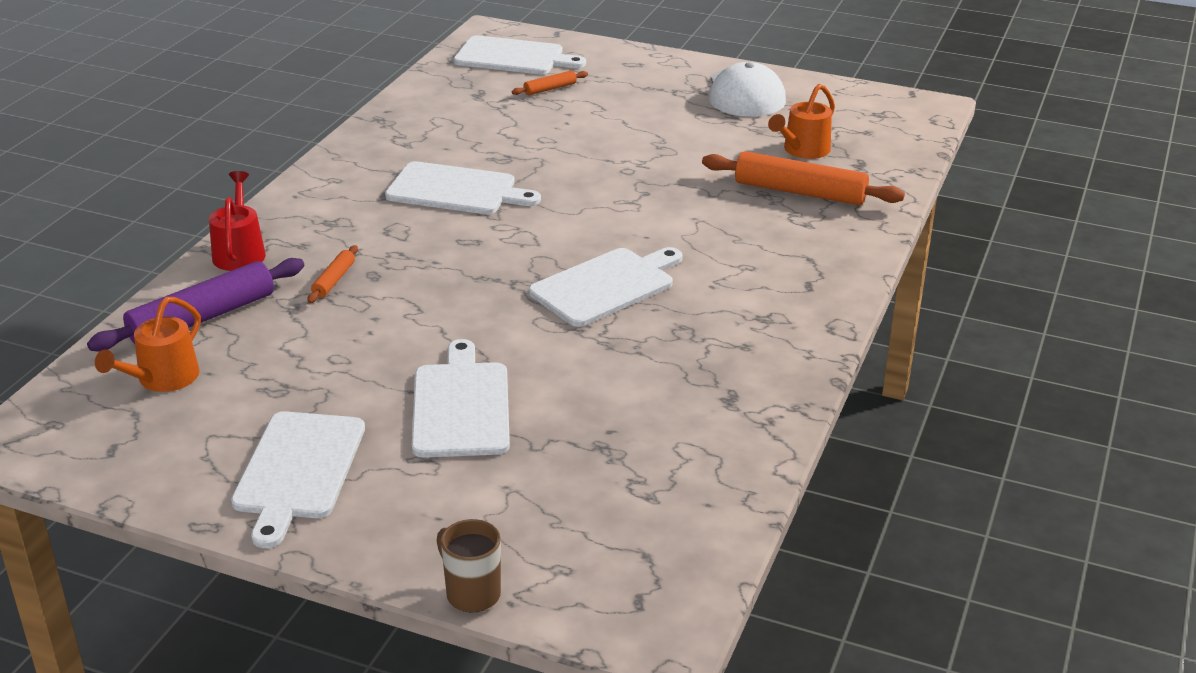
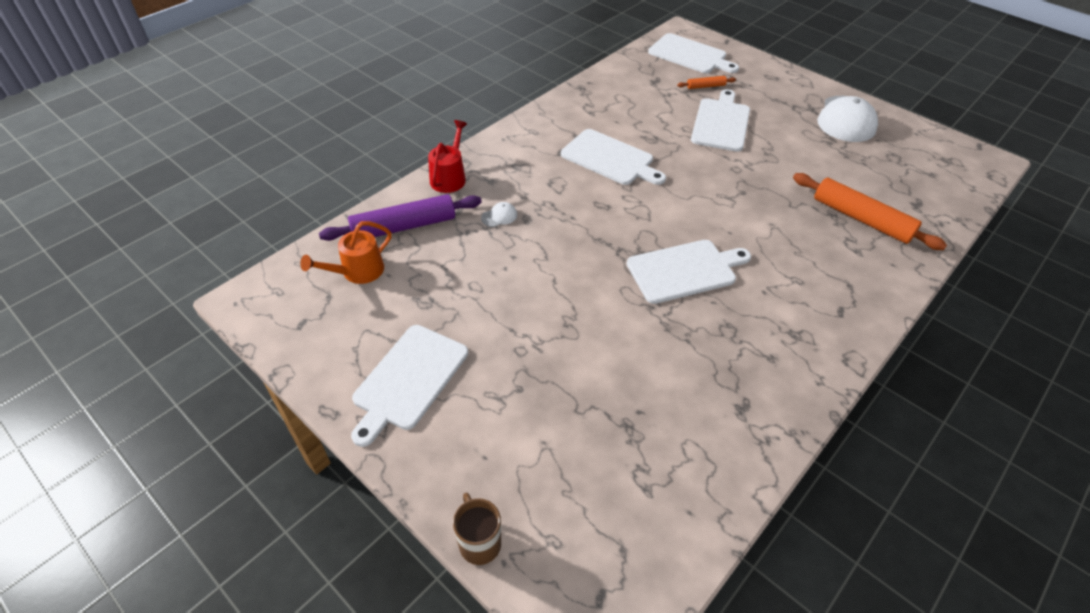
camera: 20 degrees right, 15 degrees up
orange rolling pin [307,245,358,303] -> white cap [481,202,517,227]
white cutting board [412,339,510,458] -> white cutting board moved to [691,89,750,152]
orange watering can [768,84,835,159] -> none

